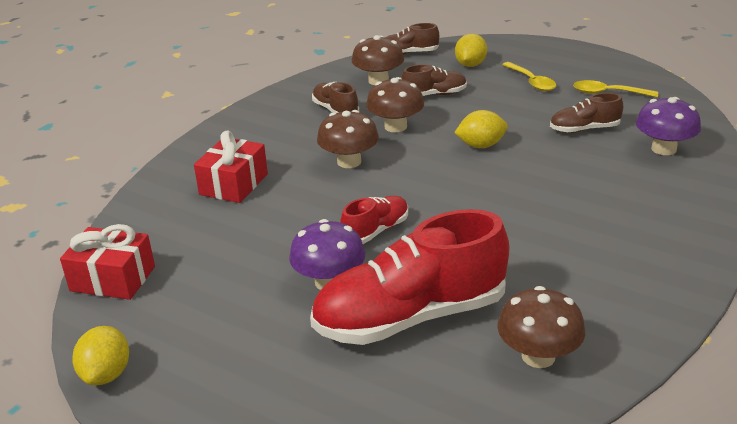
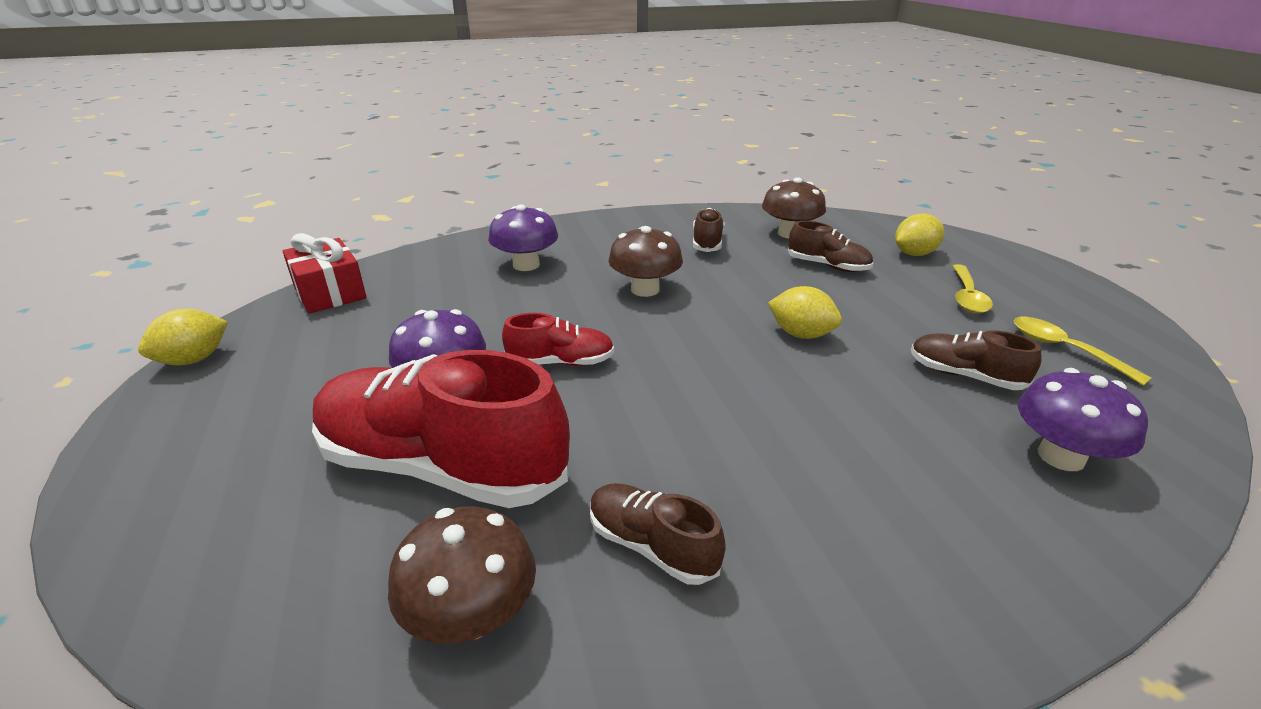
camera: 40 degrees right, 0 degrees up
red gift [194,130,268,203] -> purple mushroom [488,204,558,271]
brown mushroom [366,77,424,132] -> none
brown shoe [385,23,439,55] -> brown shoe moved to [590,483,726,585]

